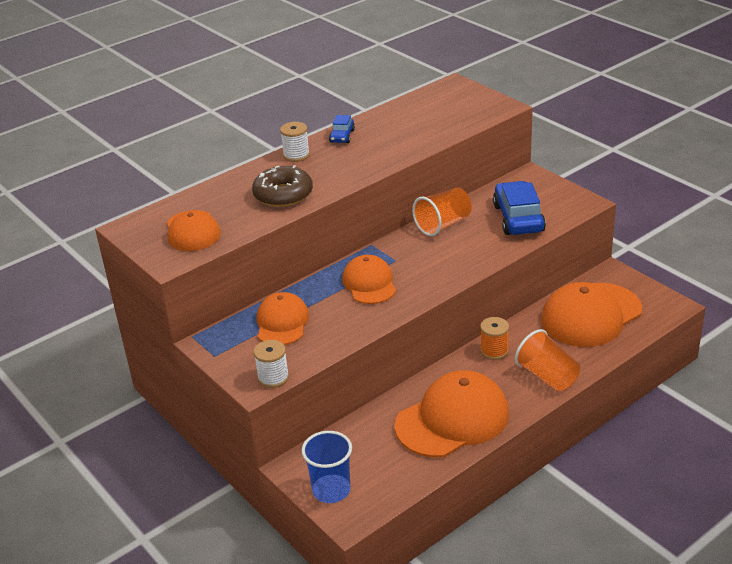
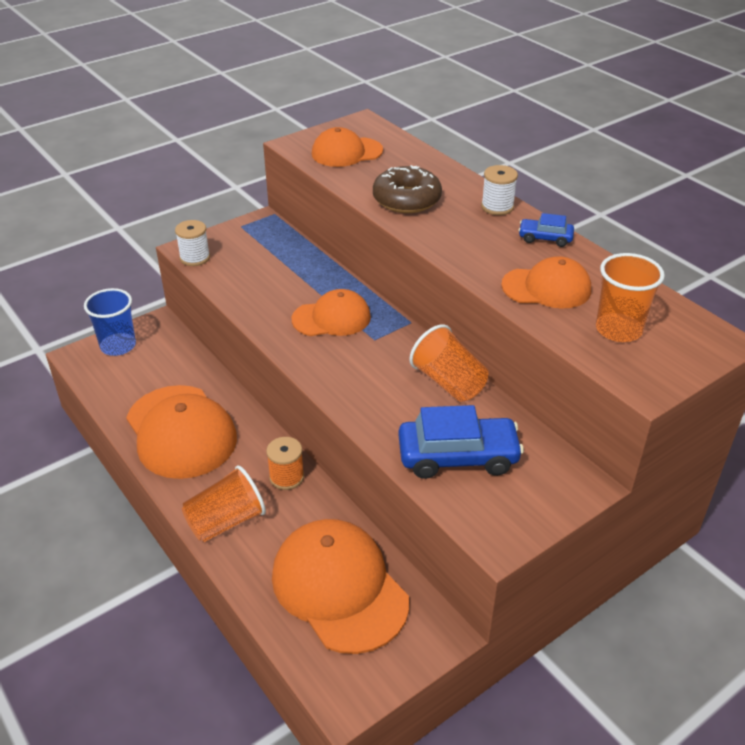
camera: 90 degrees right, 5 degrees up
orange cap [257,292,309,345] -> orange cap moved to [501,256,591,309]
none -> orange cup [596,253,665,342]

